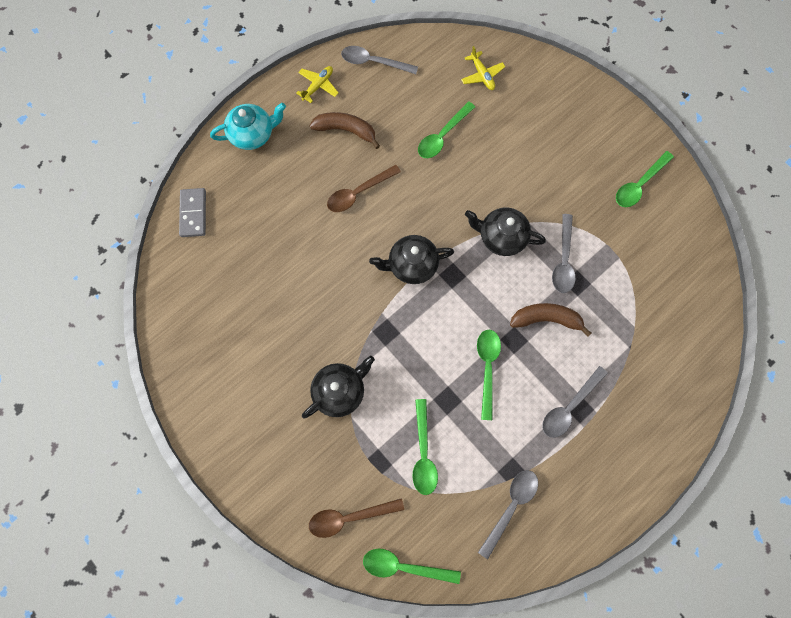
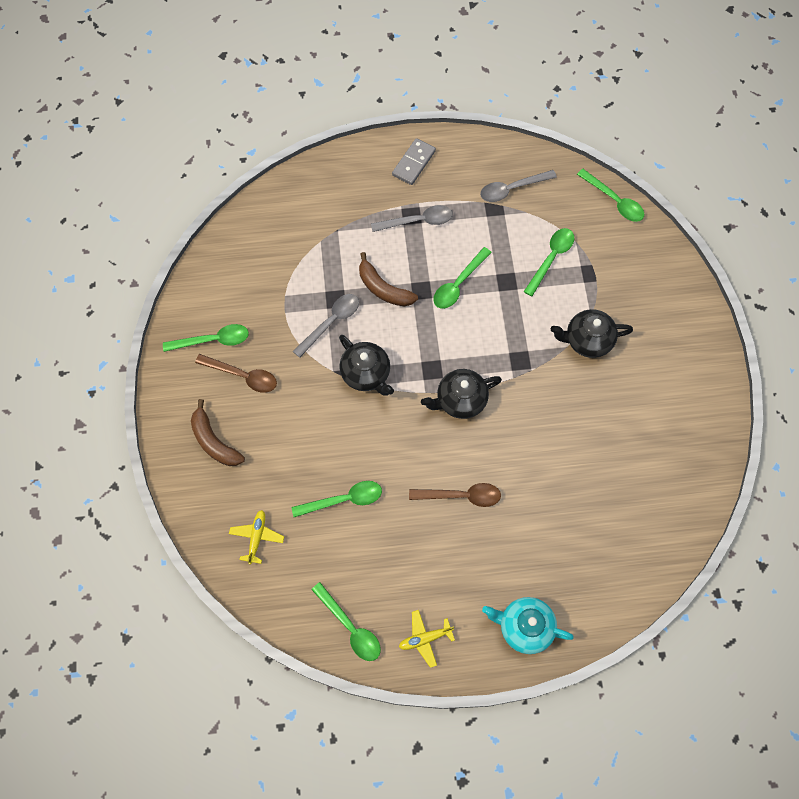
camera: 145 degrees left, 5 degrees down
grey domino [179,188,206,237] -> grey domino moved to [392,138,436,185]
brown spoon [309,498,404,538] -> brown spoon moved to [195,354,277,393]
brown banana [310,112,380,149] -> brown banana moved to [191,399,245,466]
grey spoon [341,46,418,74] -> green spoon [311,582,381,661]
black teapot [369,235,454,284] -> black teapot turned 135 degrees clockwise [421,369,502,419]

